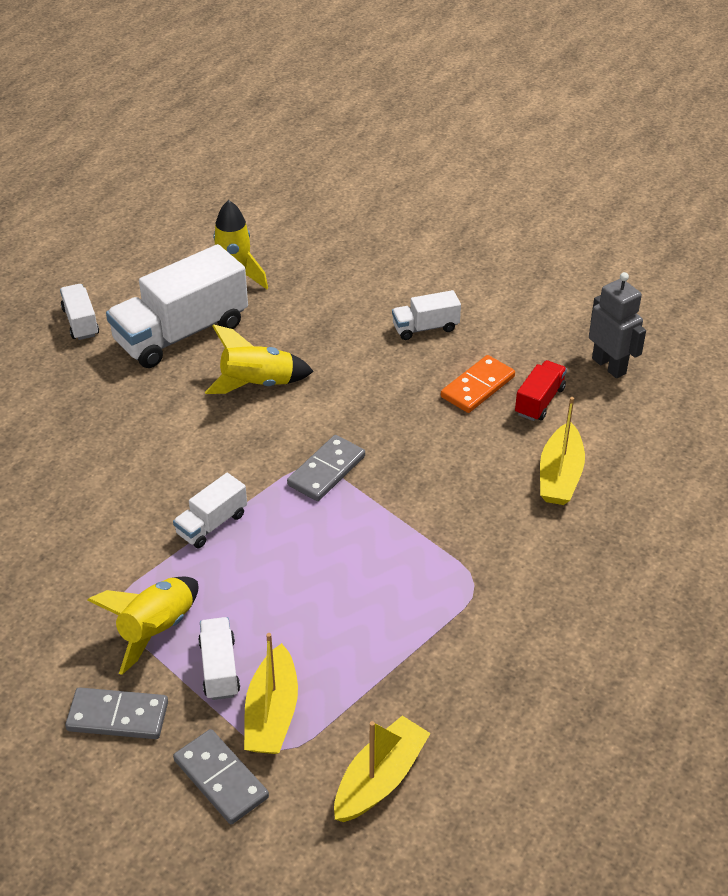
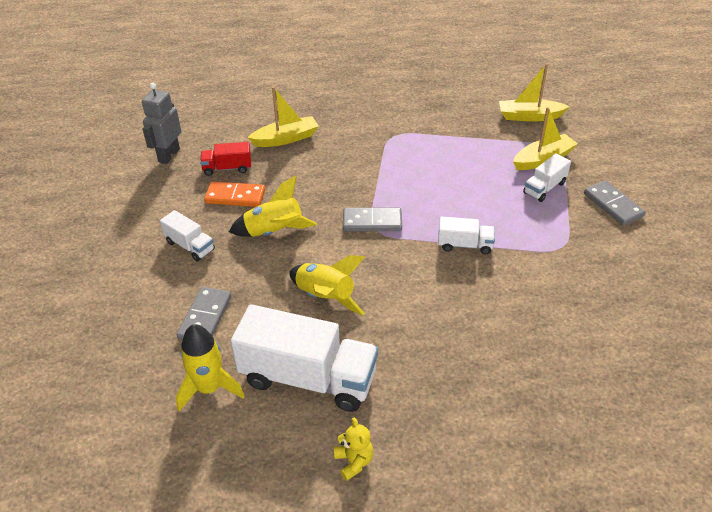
camera: 125 degrees left, 0 degrees up
white truck [60,284,99,340] -> yellow teddy bear [334,418,373,481]
yellow rocket [87,577,198,675] -> yellow rocket moved to [229,176,317,237]
grey domino [173,729,269,824] -> grey domino moved to [177,287,231,340]

